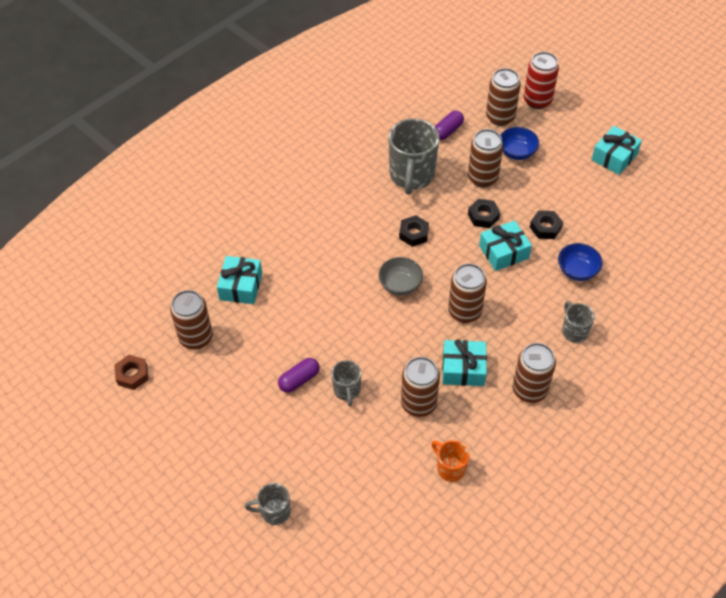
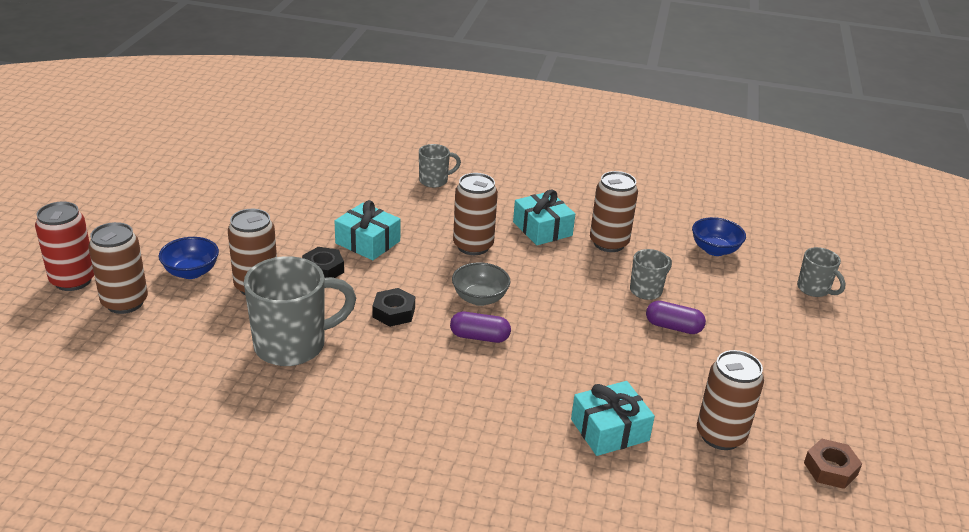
camera: 125 degrees left, 20 degrees down
orange mug [431,440,469,482] -> none
purple capsule [435,111,464,140] -> purple capsule moved to [450,312,511,343]
brown can [513,343,556,403] -> none
black nut [530,210,563,239] -> none
blue bowl [558,243,603,281] -> blue bowl moved to [692,217,746,256]
grey mug [562,301,595,343] -> grey mug turned 150 degrees counterclockwise [419,144,461,188]
turquoise gift [591,126,642,175] -> none

